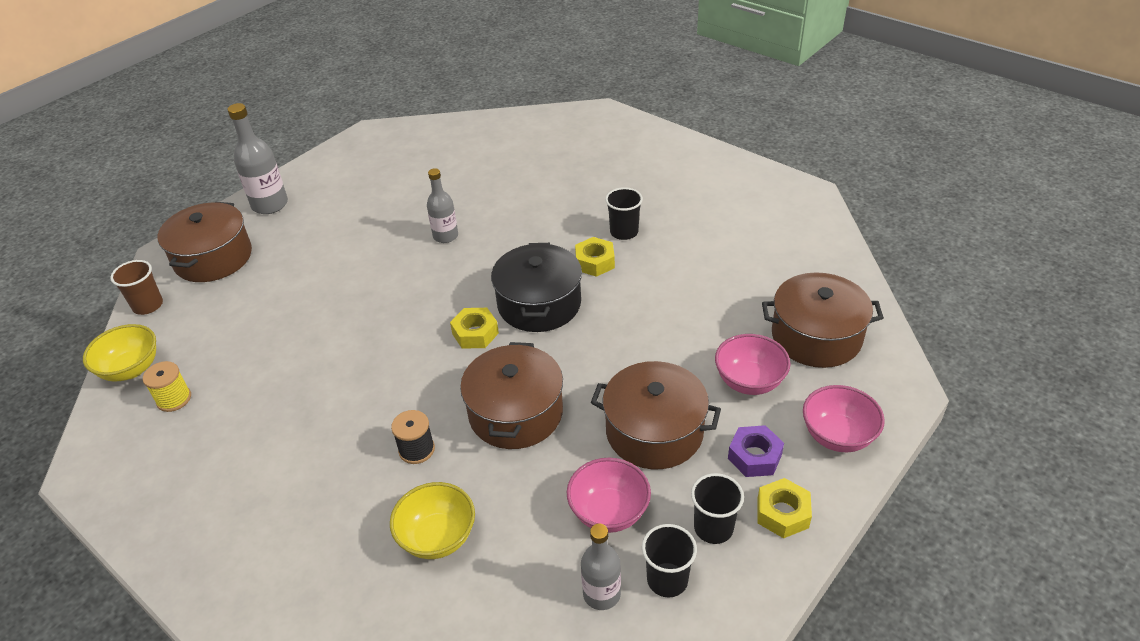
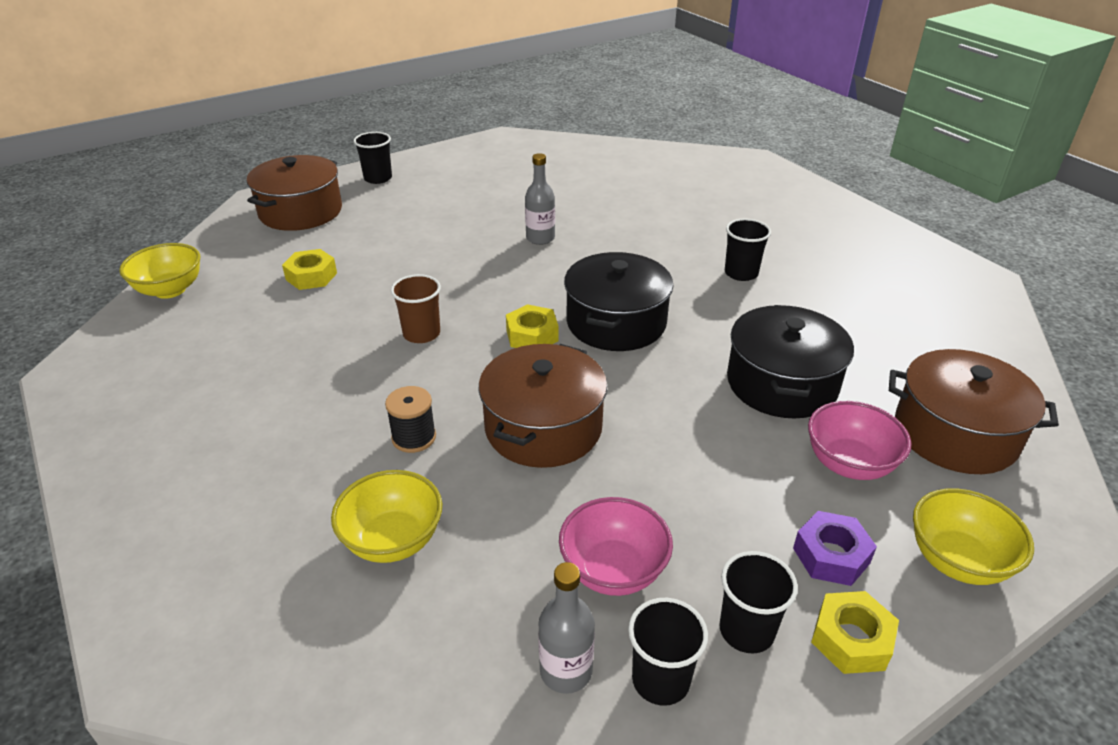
camera: 15 degrees right, 5 degrees down
brown cup [111,260,163,315] -> brown cup moved to [391,274,441,343]
yellow spool [143,361,191,412] -> none
grey bottle [227,103,288,214] -> black cup [353,132,392,184]
yellow nut [575,237,615,277] -> yellow nut moved to [282,249,337,290]
brown pot [591,361,721,469] -> none
pink bowl [803,385,885,452] -> yellow bowl [913,488,1034,585]
none -> black pot [727,305,854,419]

